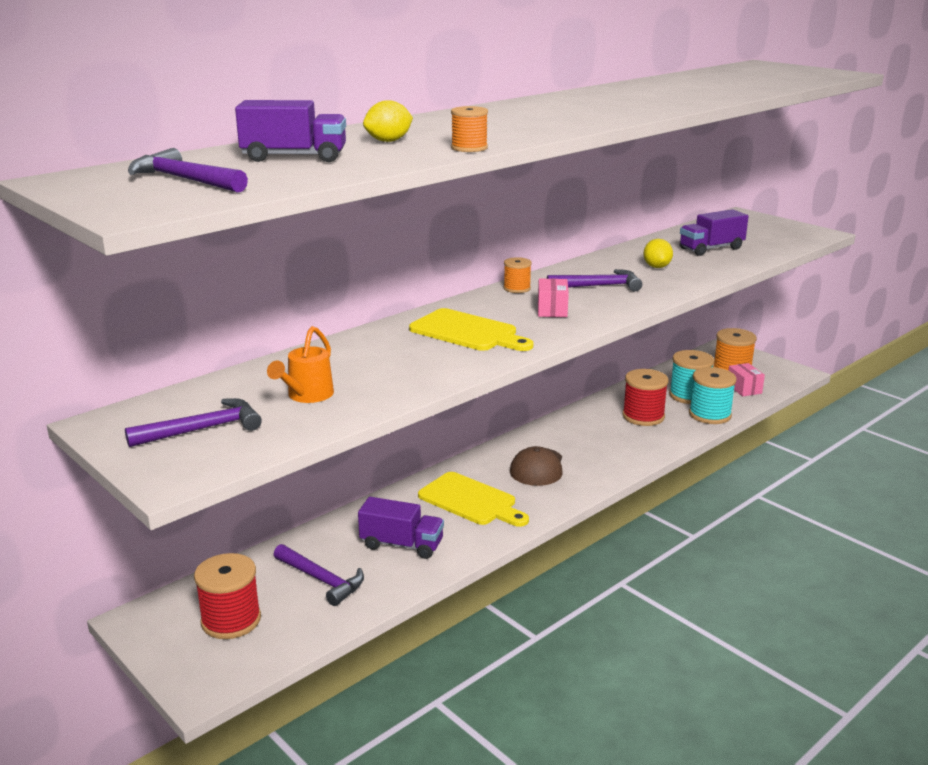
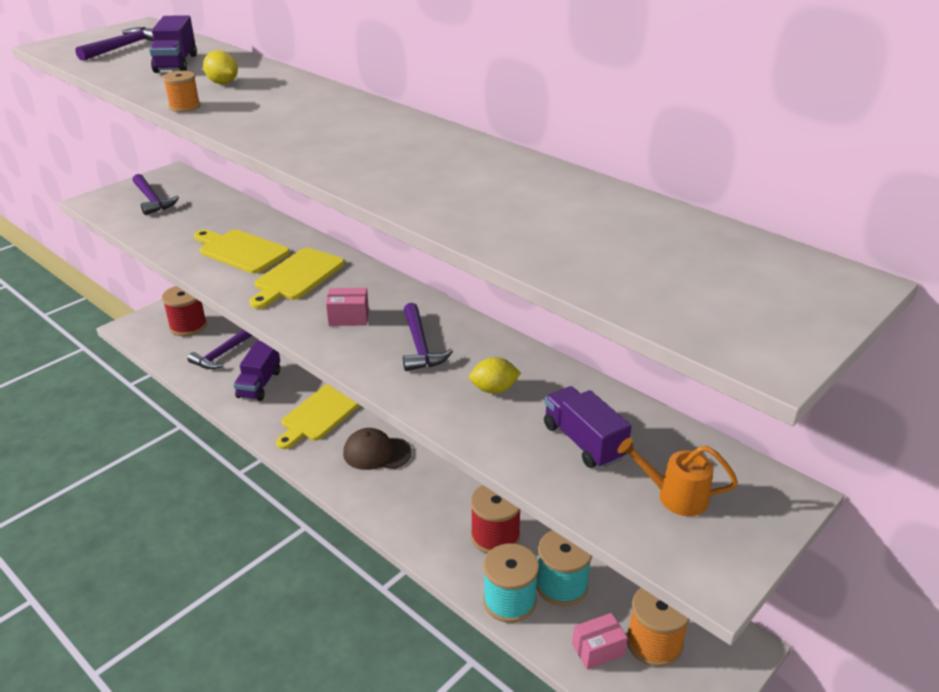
camera: 85 degrees right, 10 degrees up
orange watering can [267,326,334,403] -> orange watering can moved to [618,437,738,516]
orange spool [503,257,532,293] -> none
none -> yellow cutting board [194,230,290,274]

